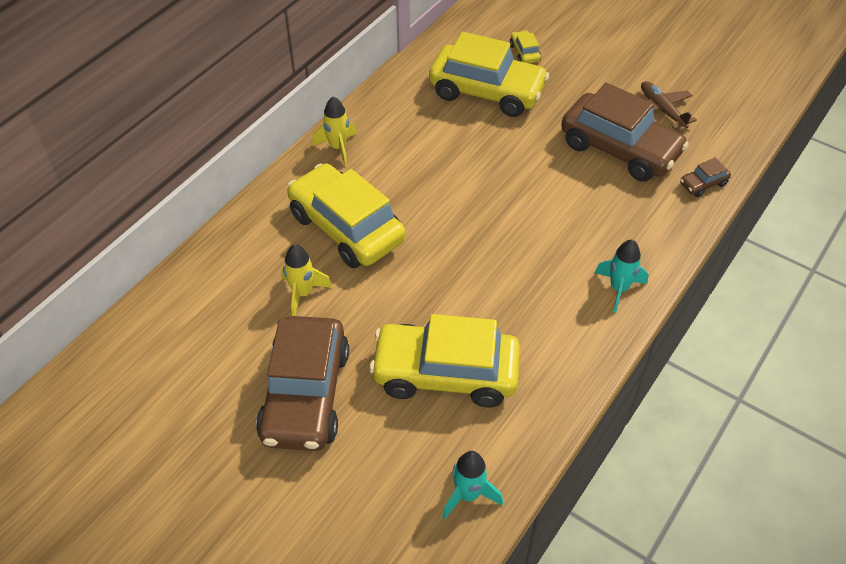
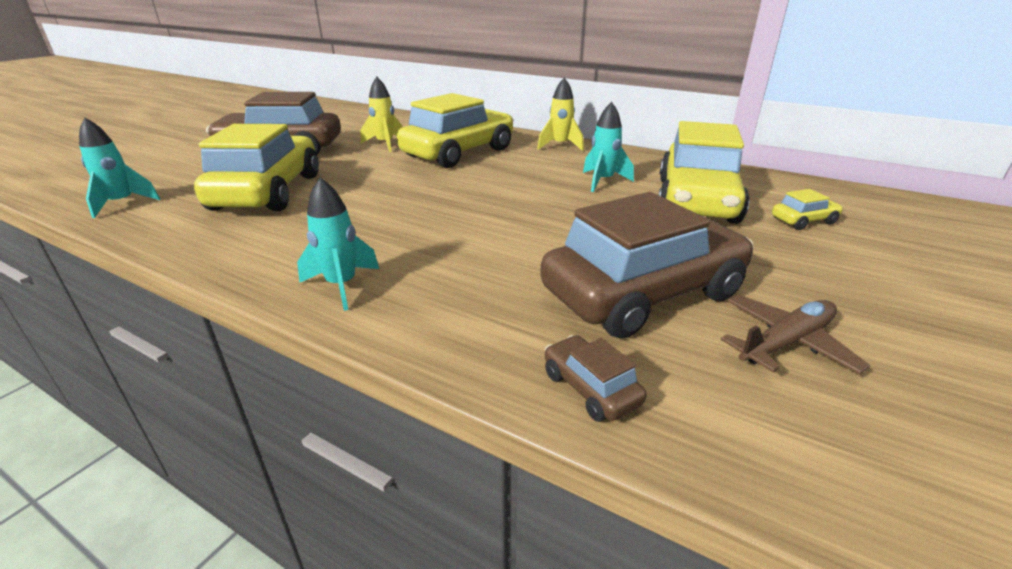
camera: 85 degrees right, 20 degrees down
brown car [561,83,689,182] -> brown car turned 150 degrees counterclockwise [540,192,754,339]
none -> turquoise rocket [583,102,634,192]

